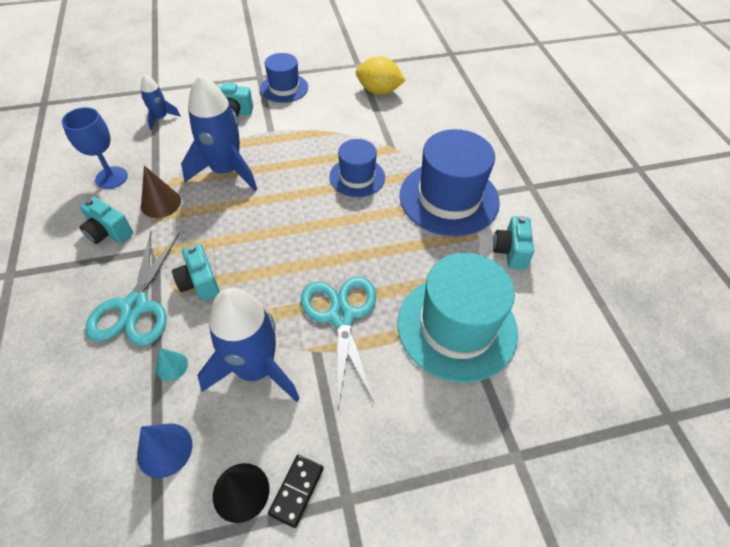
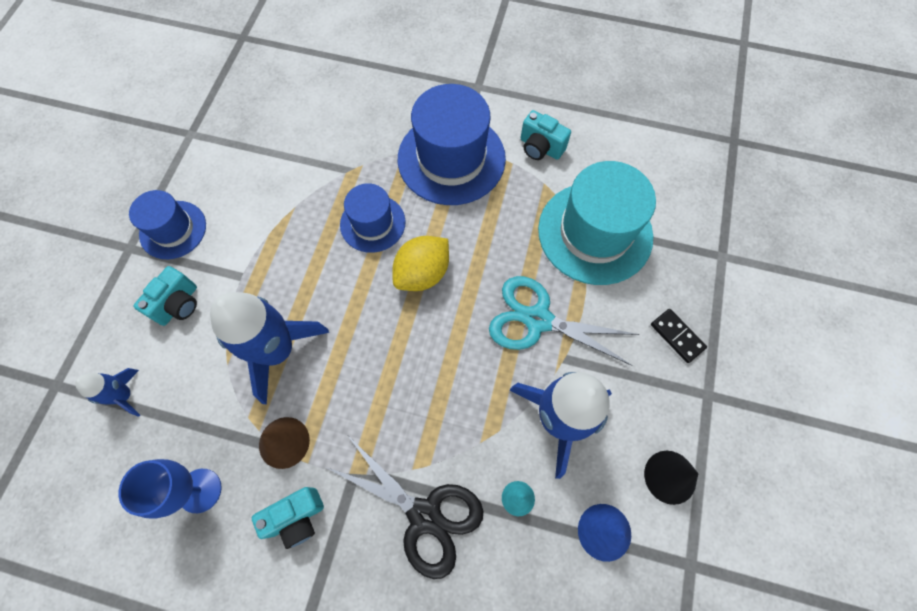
camera: 60 degrees left, 15 degrees up
turquoise scissors [85,232,180,346] -> black scissors [328,437,484,579]
turquoise camera [172,244,220,301] -> none
black domino [268,455,324,528] -> black domino moved to [651,309,707,363]
yellow lemon [356,56,406,95] -> yellow lemon moved to [392,236,449,291]

